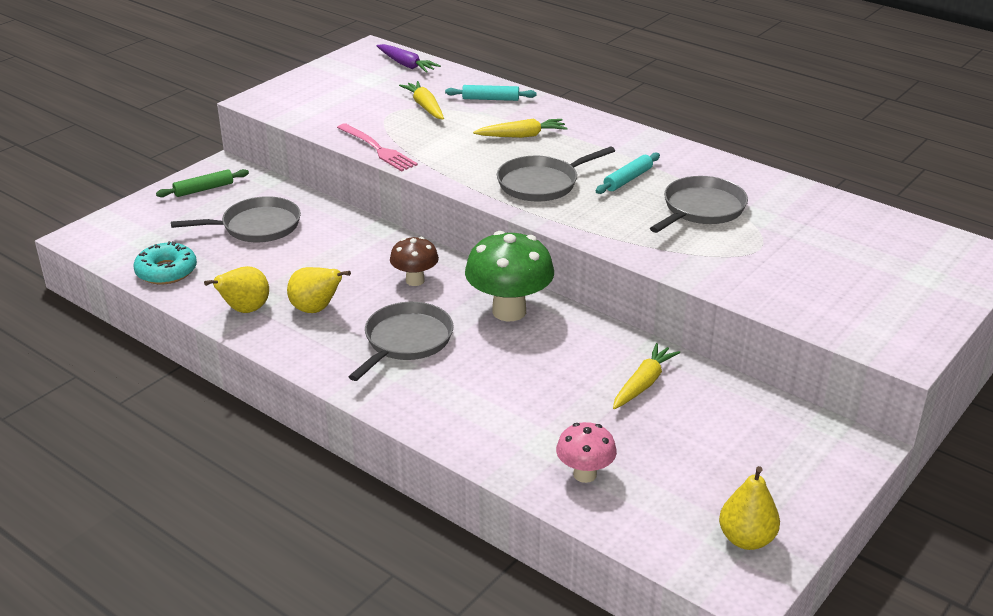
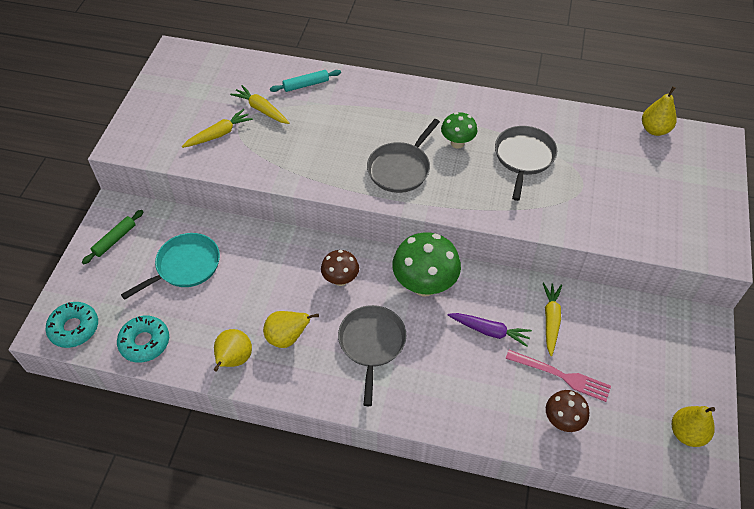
camera: 25 degrees left, 20 degrees up
grey pan [171,196,301,242] -> turquoise pan [121,233,220,300]
pink fork [337,123,418,172] -> pink fork moved to [506,350,611,402]
purple carrot [377,44,441,73] -> purple carrot moved to [448,313,532,347]
yellow carrot [473,118,567,138] -> yellow carrot moved to [182,109,253,148]
pink mushroom [556,422,617,483] -> brown mushroom [546,390,589,432]
turquoise rolling pin [596,153,660,194] -> green mushroom [441,112,477,149]
none -> turquoise donut [45,302,98,348]
none -> yellow pear [642,86,677,136]

